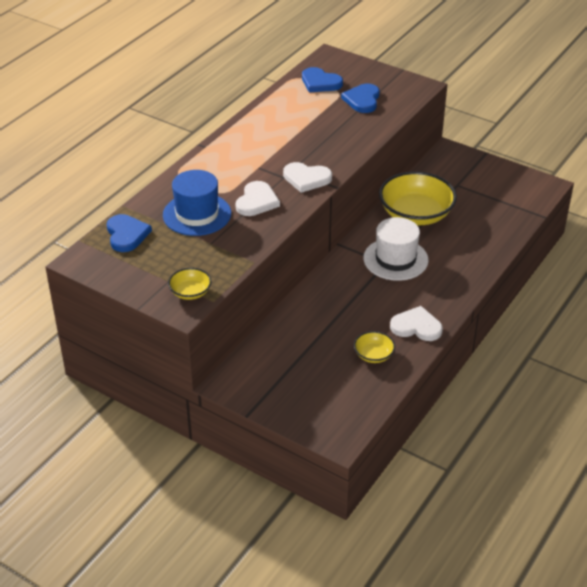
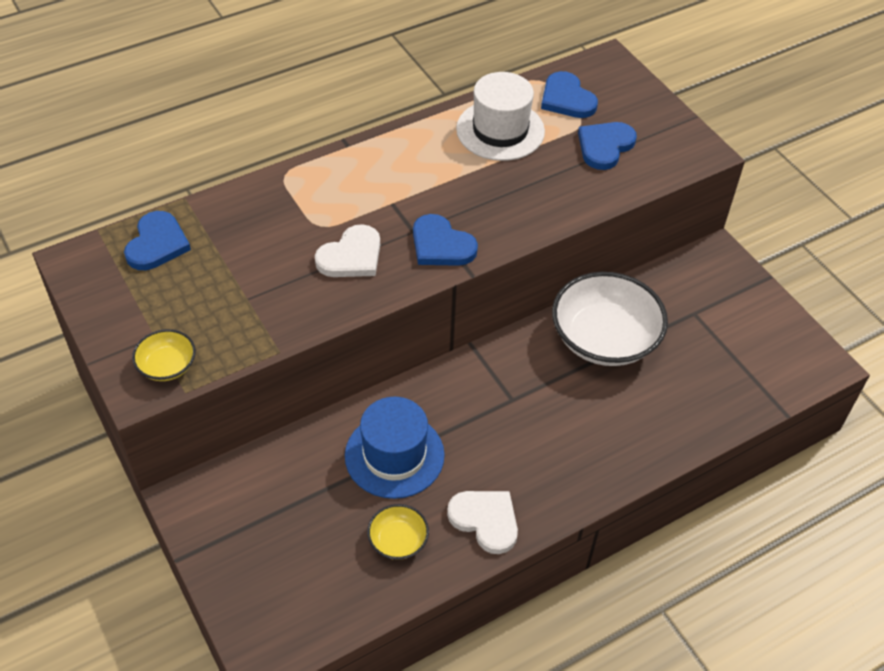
camera: 25 degrees right, 10 degrees up
blue hat [163,170,231,236] -> blue hat moved to [345,397,445,499]
white heart [283,162,332,193] -> blue heart [413,214,478,266]
white hat [363,217,429,281] -> white hat moved to [456,72,545,161]
yellow bowl [379,171,457,225] -> white bowl [552,272,668,366]

